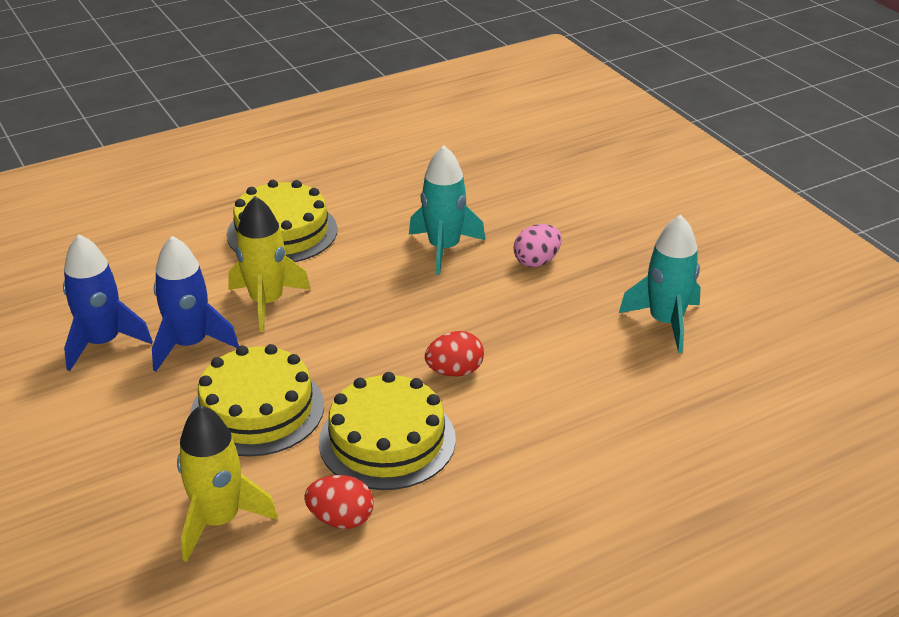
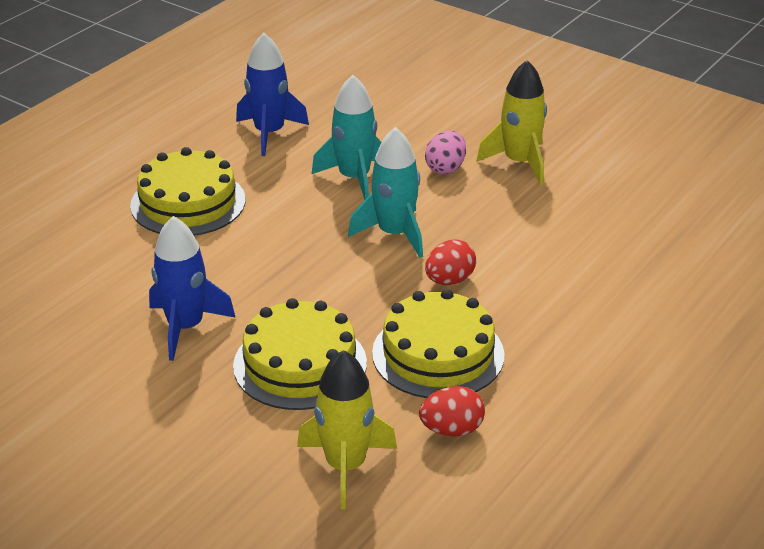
camera: 25 degrees left, 0 degrees up
blue rocket [63,234,153,371] -> blue rocket moved to [236,33,309,156]
yellow rocket [228,196,311,332] -> yellow rocket moved to [476,60,547,185]
turquoise rocket [619,215,701,353] -> turquoise rocket moved to [348,127,423,258]

